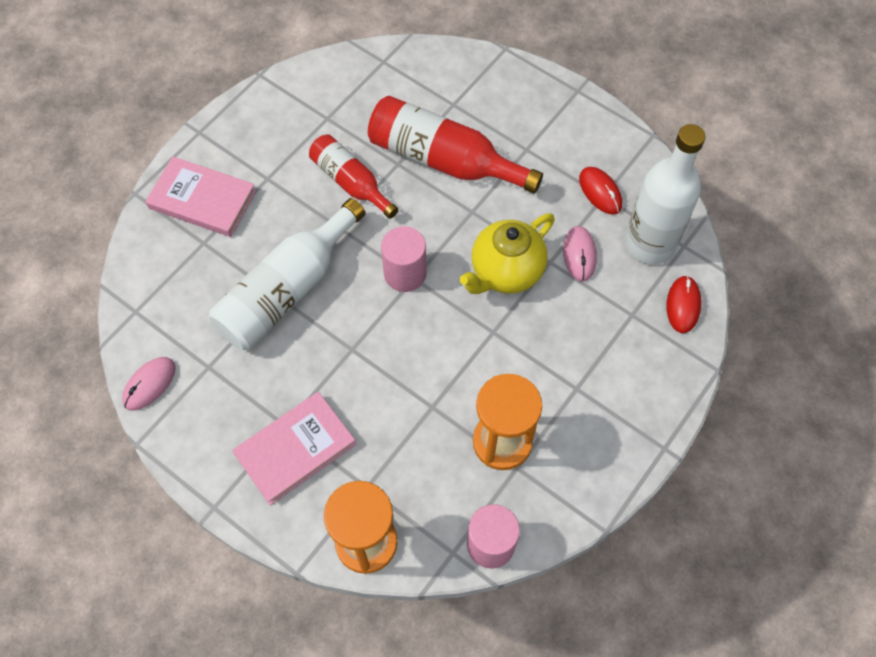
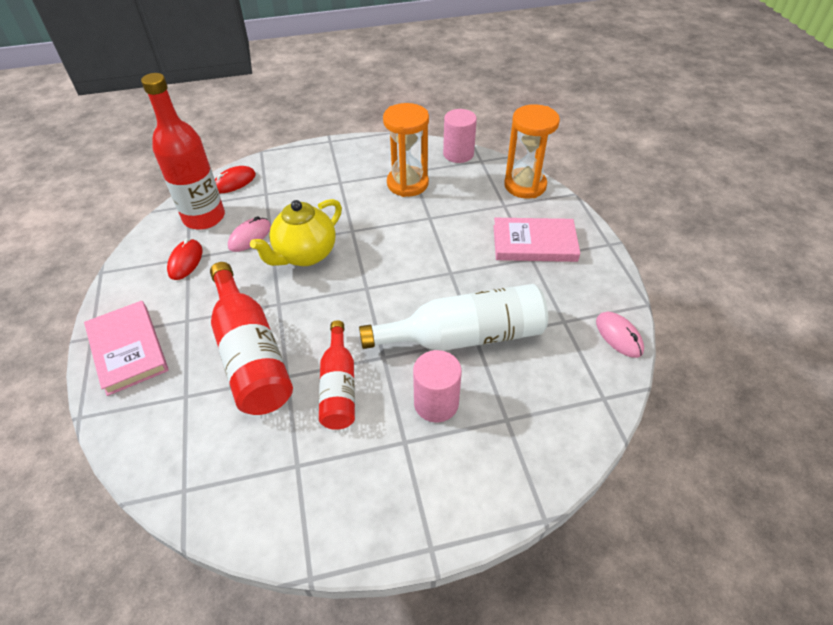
camera: 140 degrees left, 15 degrees down
pink mouse [122,357,176,410] -> pink mouse turned 75 degrees clockwise [596,312,644,358]
pink book [145,156,256,237] -> pink book moved to [84,301,169,396]
pink cylinder [381,226,427,292] -> pink cylinder moved to [413,350,462,422]
yellow teapot [460,213,555,294] -> yellow teapot turned 135 degrees clockwise [250,199,342,266]
white bottle [625,124,706,264] -> red bottle [141,73,225,230]

